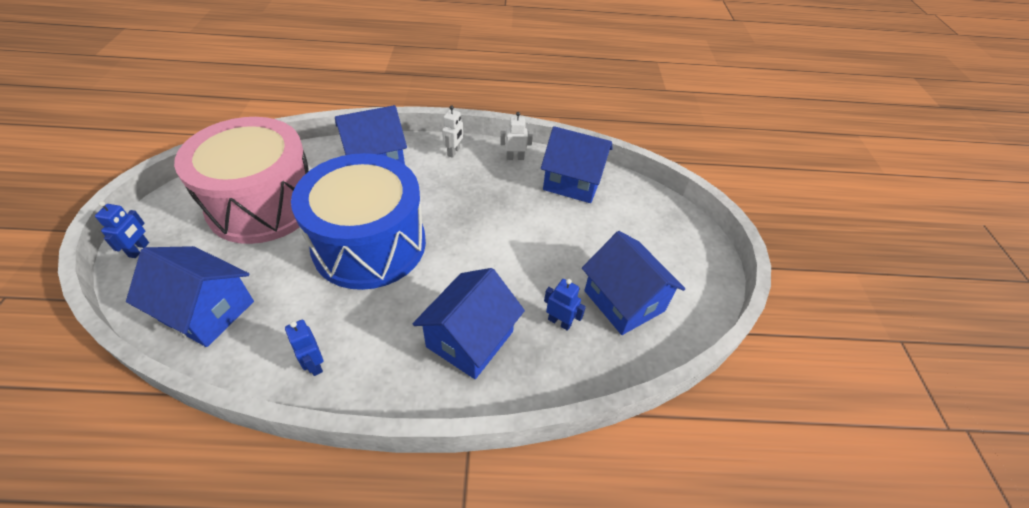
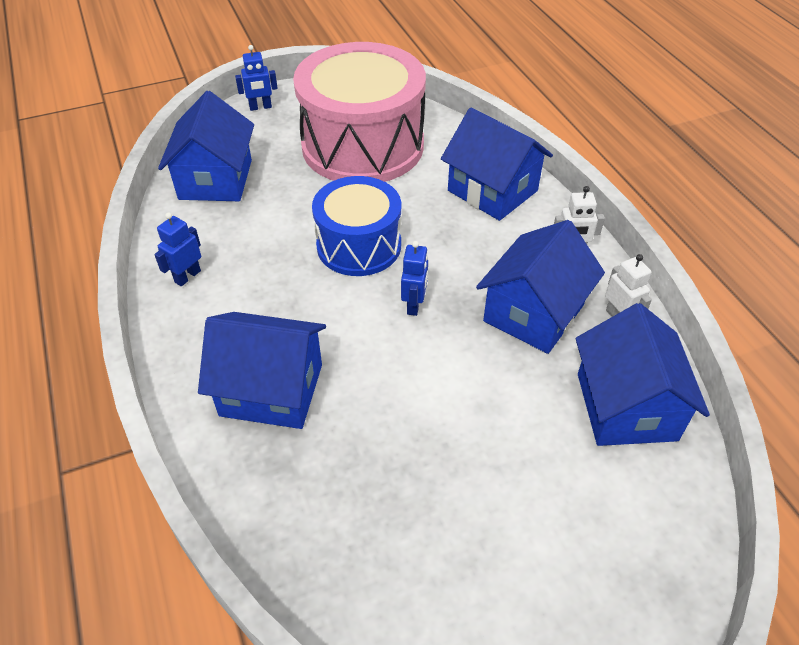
camera: 70 degrees right, 0 degrees up
blue drum [291,153,426,290] -> blue drum [312,176,401,276], size x0.61
blue robot [544,279,586,331] -> blue robot moved to [401,241,428,316]
blue house [582,231,685,335] -> blue house moved to [476,220,605,354]

